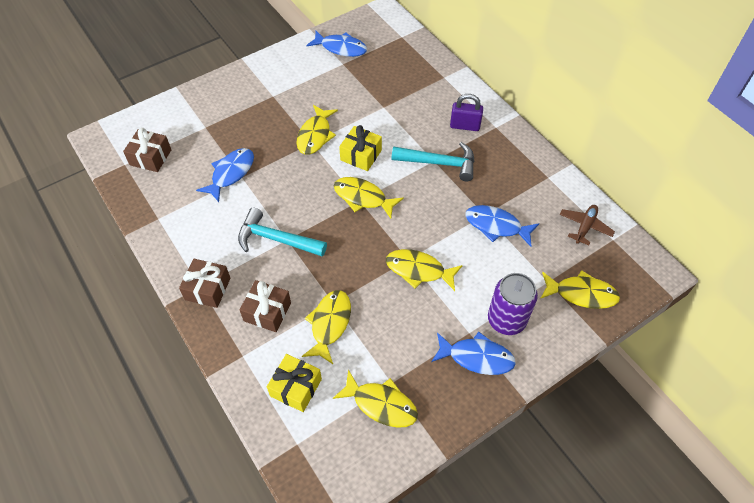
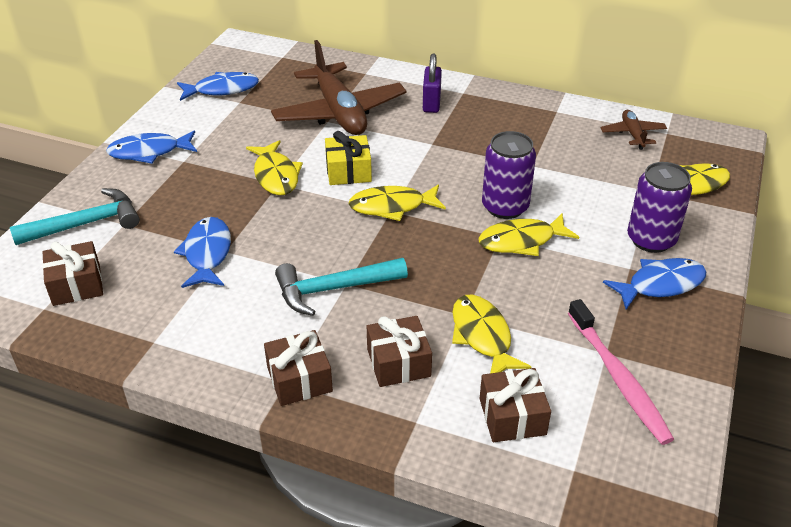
camera: 35 degrees left, 15 degrees down
yellow gift [267,354,322,412] -> brown gift [479,368,551,442]
yellow fish [333,370,418,428] -> pink toothbrush [568,299,674,445]
turquoise hammer [391,142,475,181] -> turquoise hammer moved to [10,188,140,245]
purple padlock [450,94,483,131] -> purple padlock turned 60 degrees counterclockwise [423,53,442,113]
blue fish [465,205,539,246] -> blue fish moved to [106,130,197,164]
none -> brown plane [271,40,406,135]
none -> purple can [482,131,536,219]

